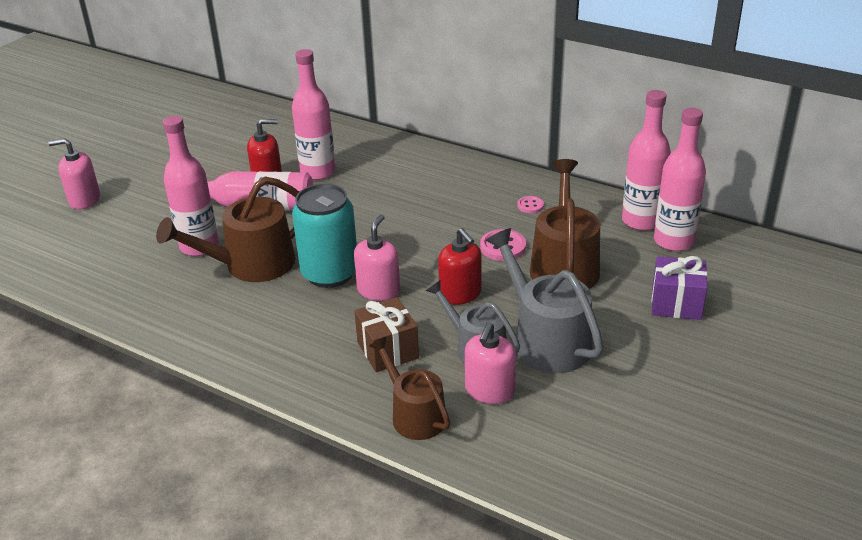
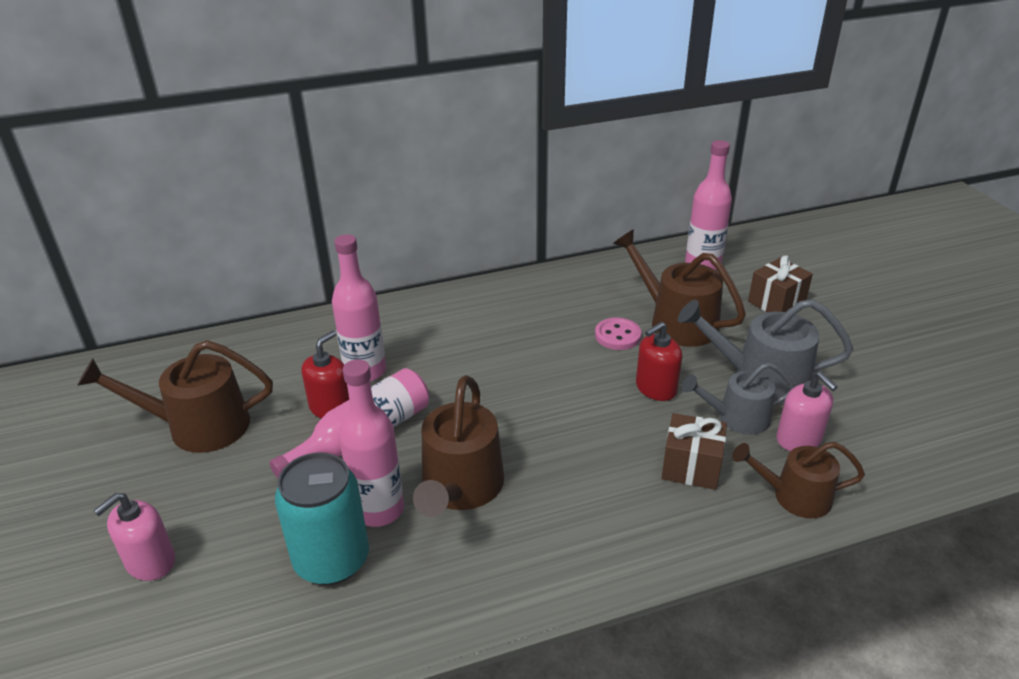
camera: 50 degrees left, 0 degrees up
turquoise can [292,184,357,288] -> turquoise can moved to [275,452,369,585]
pink soap dispenser [354,215,400,301] -> none
red soap dispenser [438,228,482,305] -> red soap dispenser turned 135 degrees clockwise [636,322,682,401]
pink button [517,196,544,213] -> none
pink bottle [622,90,671,231] -> none
purple gift [651,256,707,320] -> brown gift [748,255,813,312]
none -> brown watering can [77,340,273,453]

